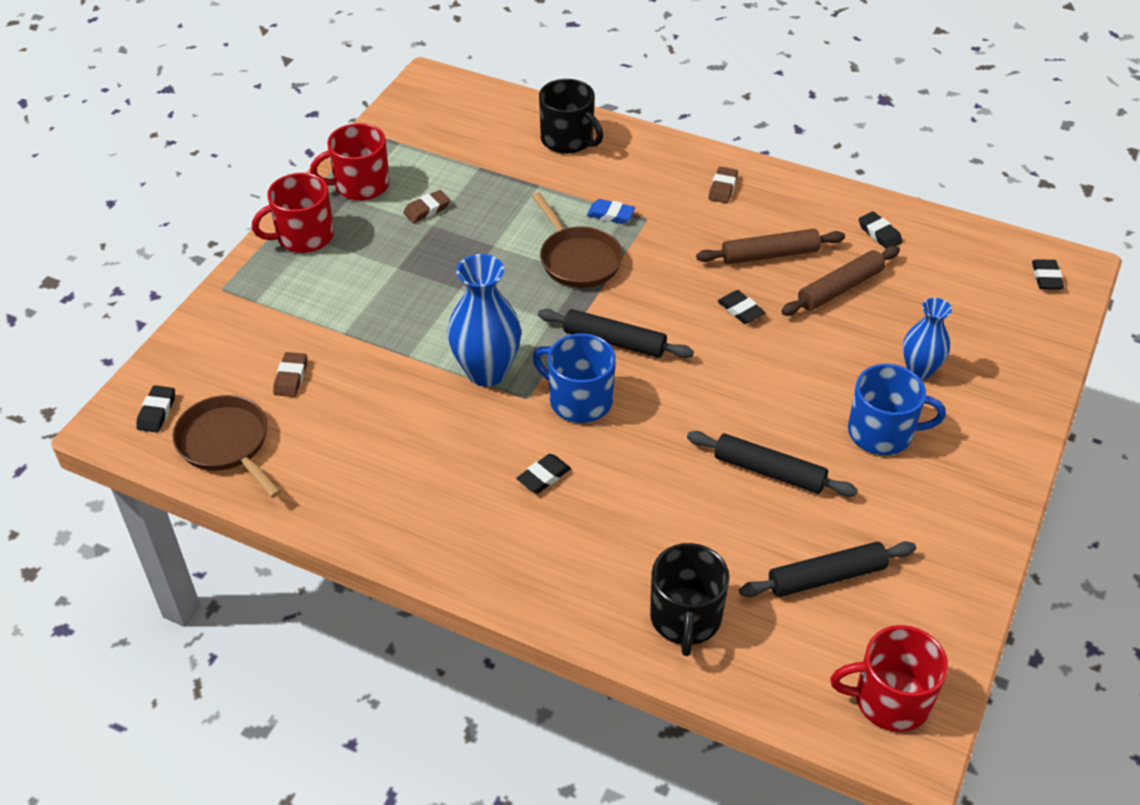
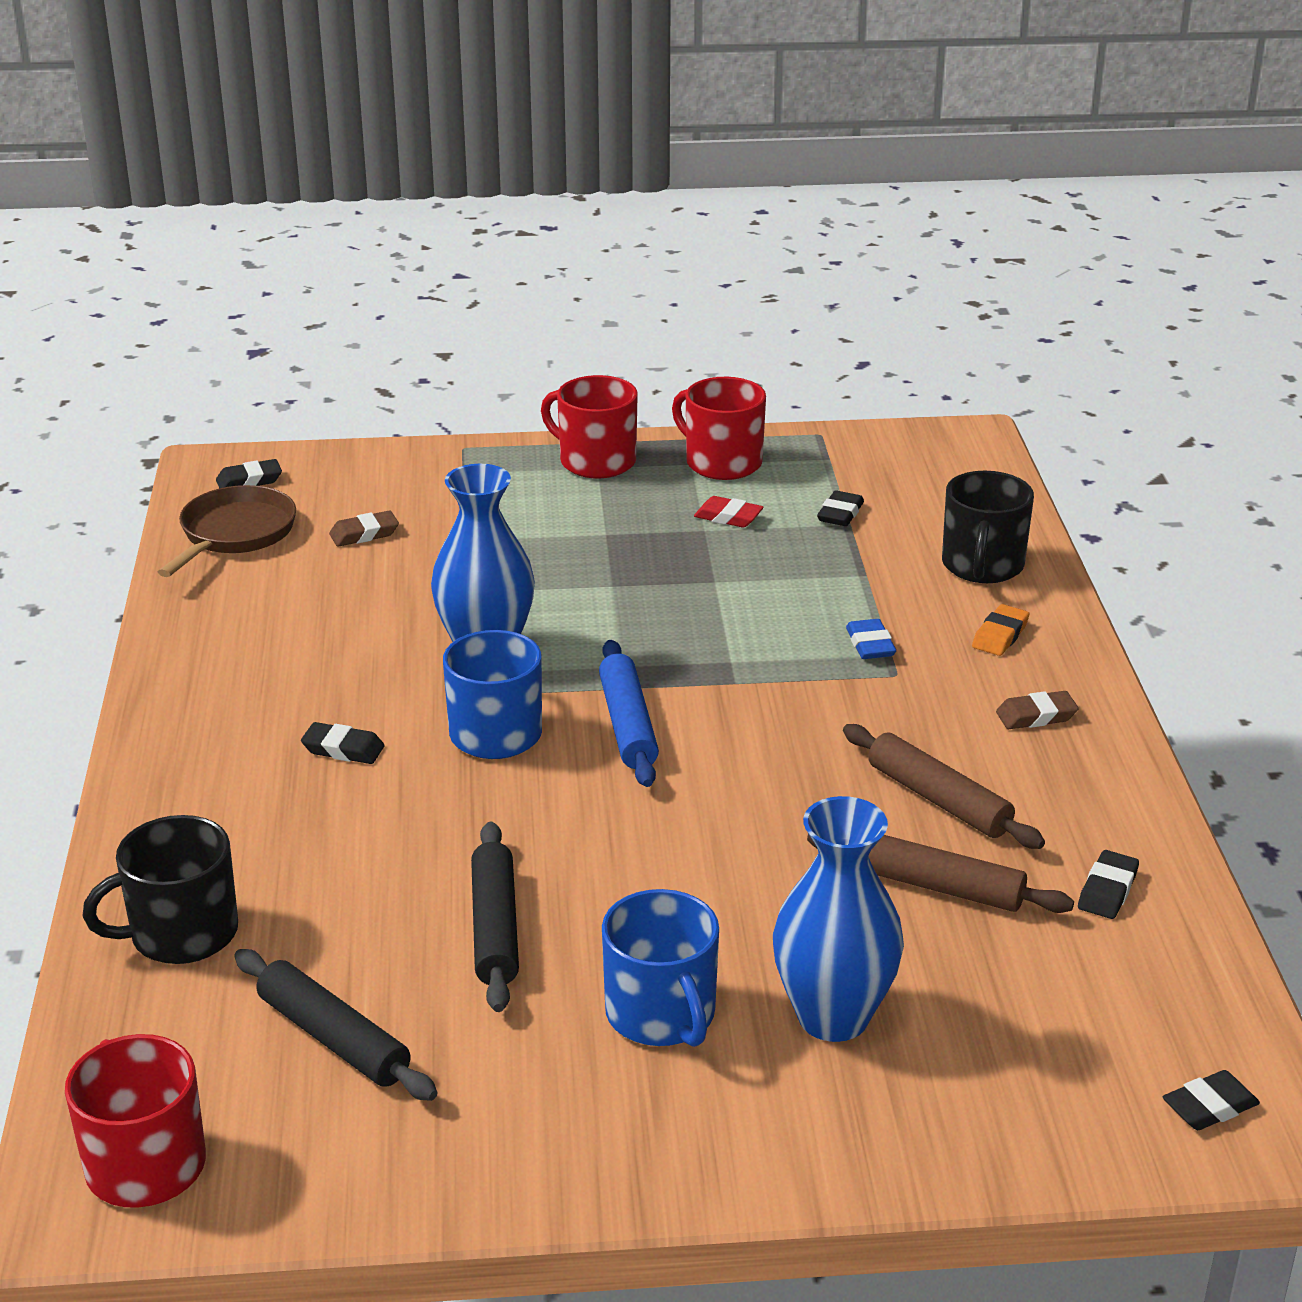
camera: 60 degrees right, 15 degrees down
brown eraser [403,190,450,223] -> red eraser [694,496,763,528]
brown pan [532,192,623,288] -> none
black rolling pin [538,309,694,358] -> blue rolling pin [599,640,659,787]
black eraser [718,290,766,324] -> black eraser moved to [817,491,864,526]
blue vase [903,298,952,380] -> blue vase [773,796,904,1042], size x1.58
none -> orange eraser [972,604,1029,656]

